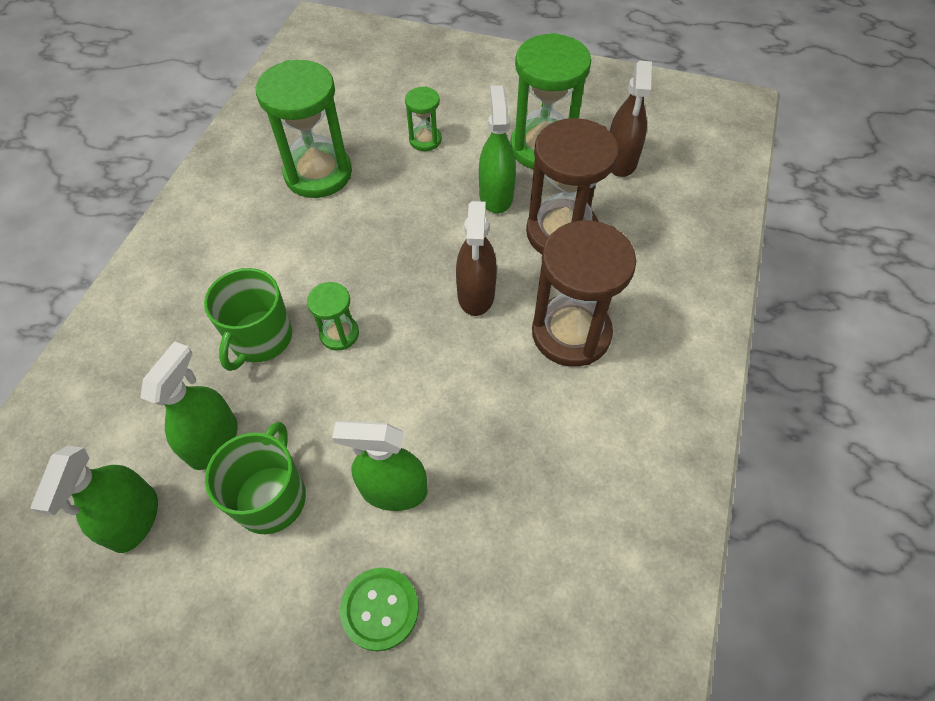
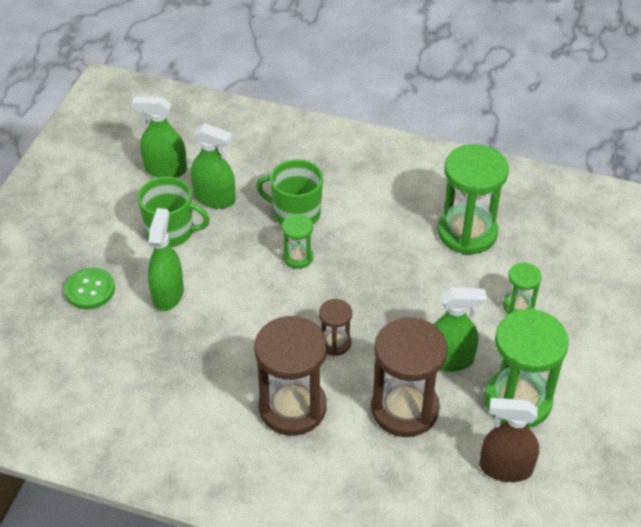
camera: 90 degrees right, 10 degrees down
brown spray bottle [456,201,497,316] -> brown hourglass [319,299,352,356]

